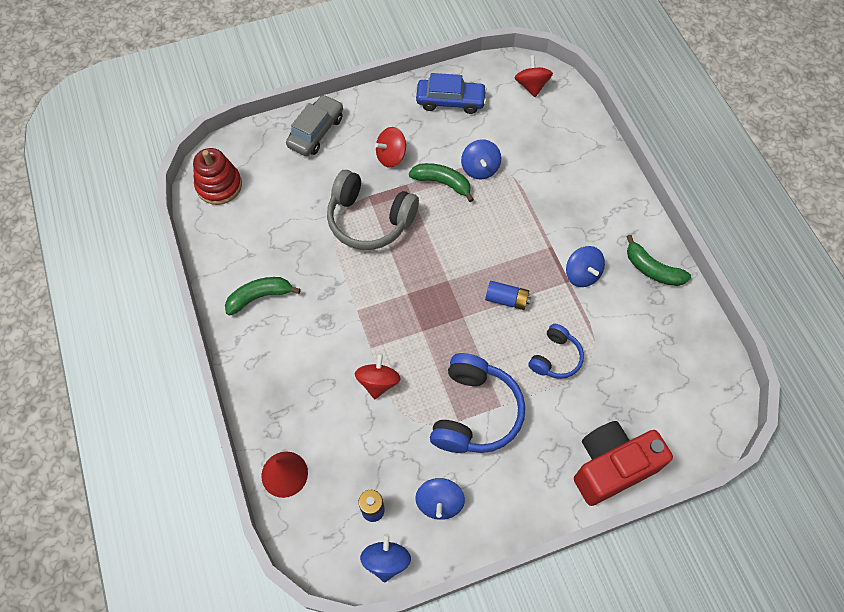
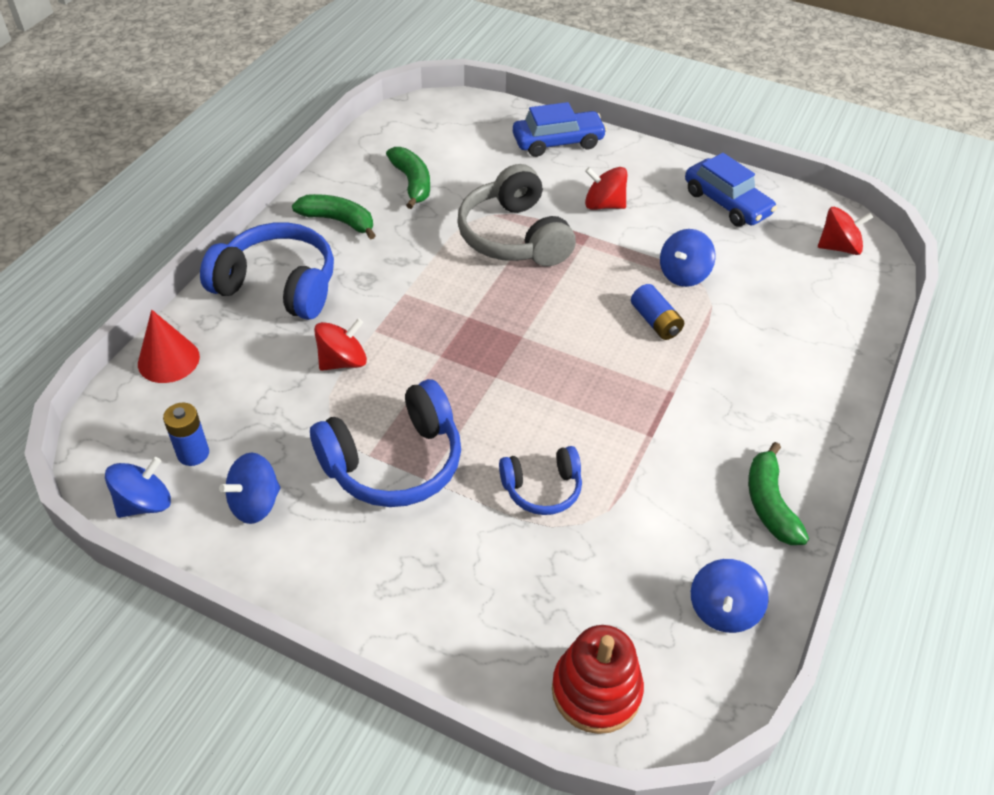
camera: 45 degrees right, 15 degrees down
red stacking toy [193,148,242,205] -> red stacking toy moved to [552,625,644,734]
grey car [286,94,343,156] -> blue car [513,102,607,157]
green banana [409,163,474,202] -> green banana moved to [386,147,430,209]
blue battery [485,281,531,310] -> blue battery moved to [631,284,684,340]
red spinning top [515,55,553,97] -> red spinning top turned 45 degrees clockwise [818,207,873,255]
blue spinning top [566,246,605,287] -> blue spinning top moved to [691,559,769,633]
red camera [574,421,673,506] -> none
none -> blue headphones [200,222,334,320]

